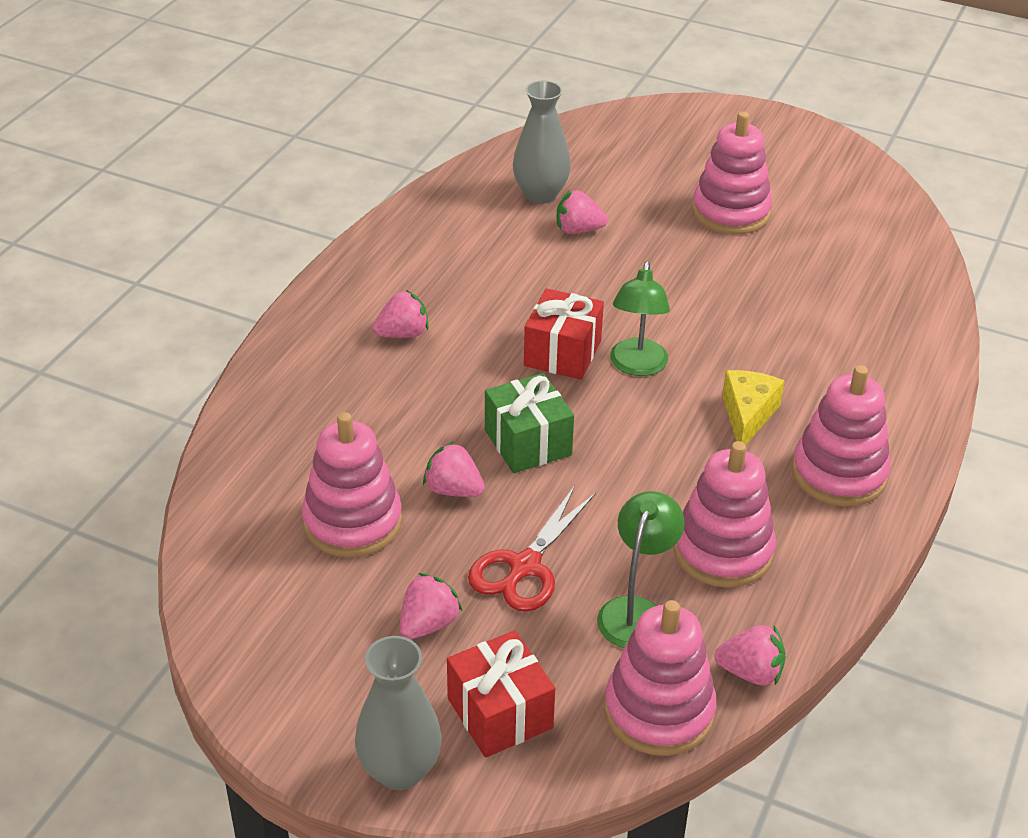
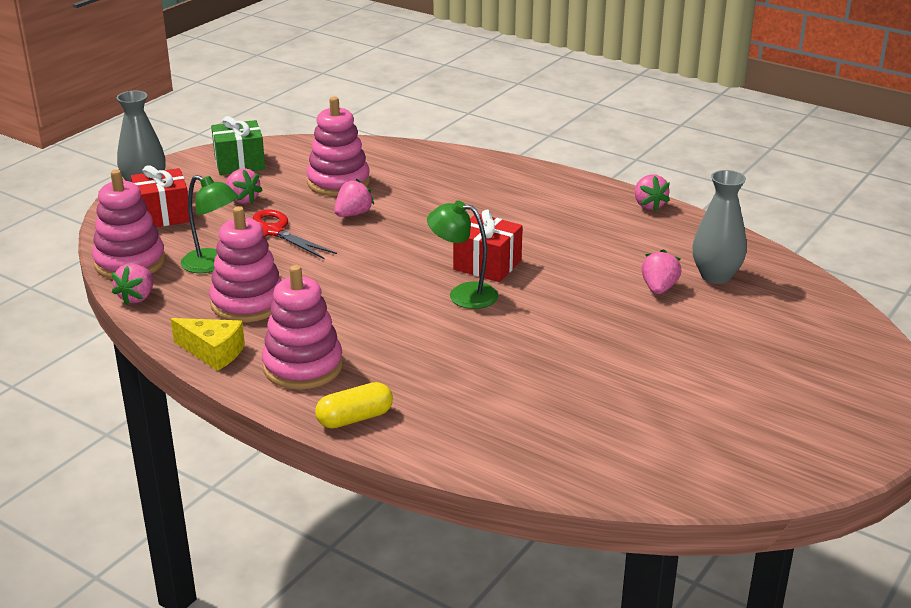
camera: 100 degrees right, 10 degrees down
pink strawberry [373,290,429,338] -> pink strawberry moved to [634,174,670,211]
green gift [485,373,574,473] -> green gift moved to [211,116,265,175]
pink stacking toy [692,111,772,235] -> none
yellow cheese [722,370,784,445] -> yellow cheese moved to [171,318,245,371]
none -> yellow capsule [315,382,393,429]

